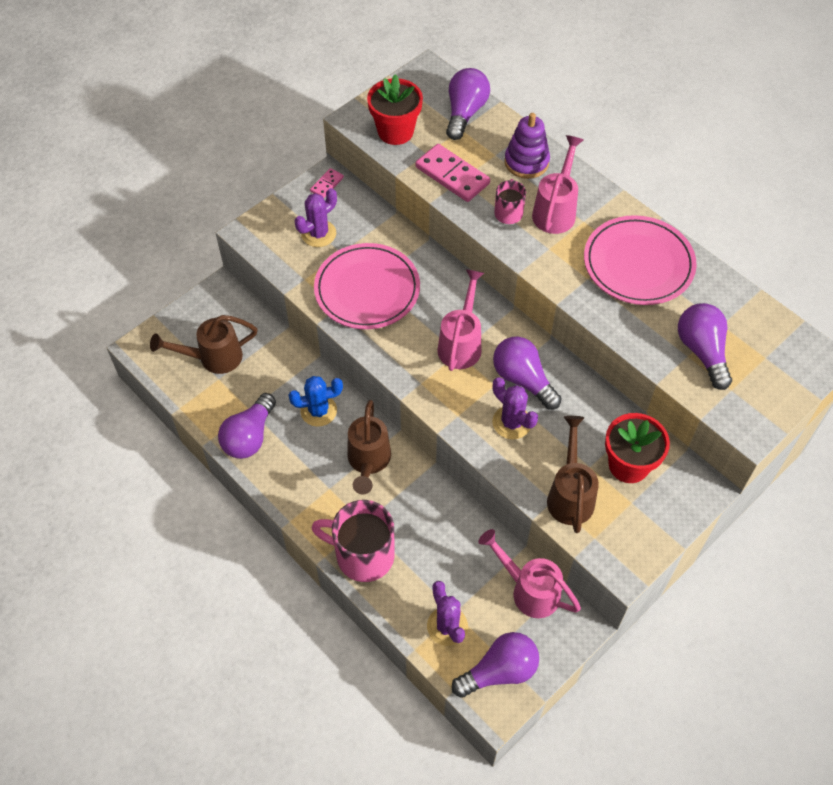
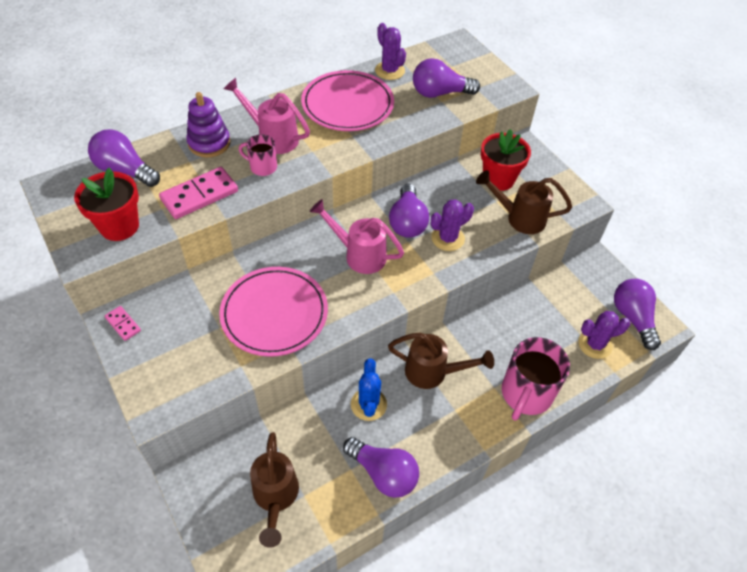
camera: 80 degrees left, 5 degrees down
purple cactus [295,188,337,247] -> purple cactus moved to [375,23,406,80]
pink watering can [478,529,581,618] -> none
purple light bulb [493,336,562,410] -> purple light bulb turned 60 degrees counterclockwise [389,184,429,238]

